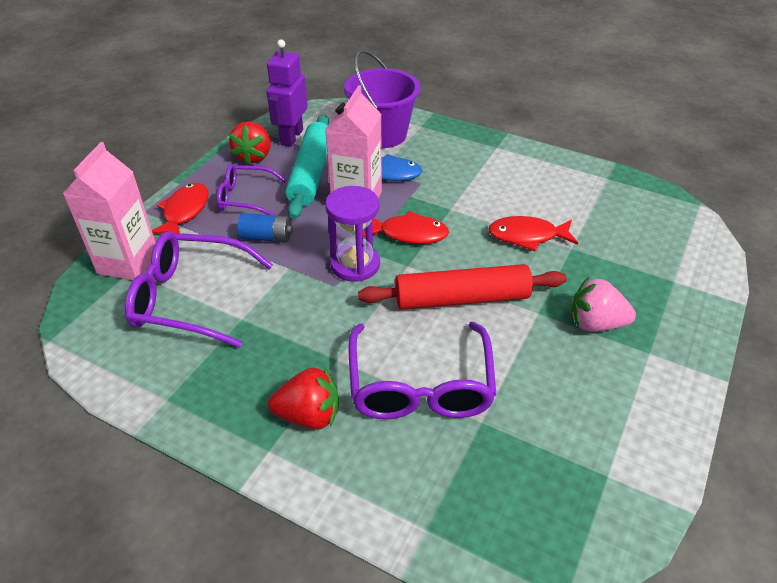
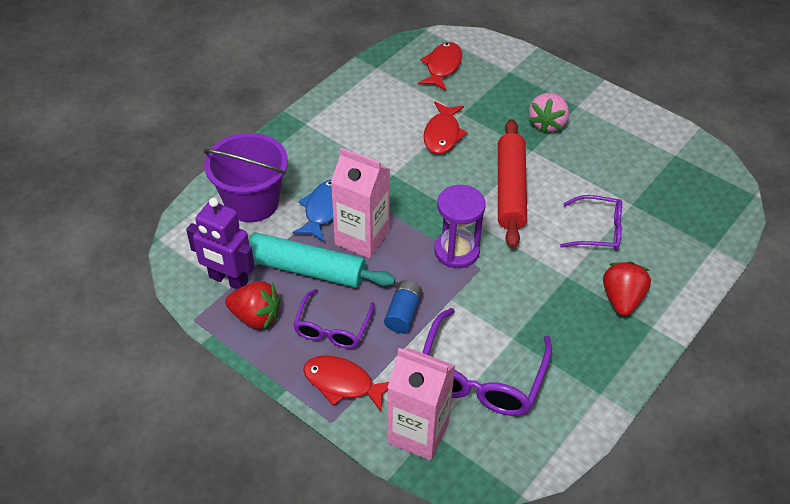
camera: 80 degrees left, 5 degrees up
purple glasses [348,322,496,419] -> purple glasses [560,195,622,251], size x0.61
red fish [363,211,449,244] -> red fish moved to [418,42,462,91]

